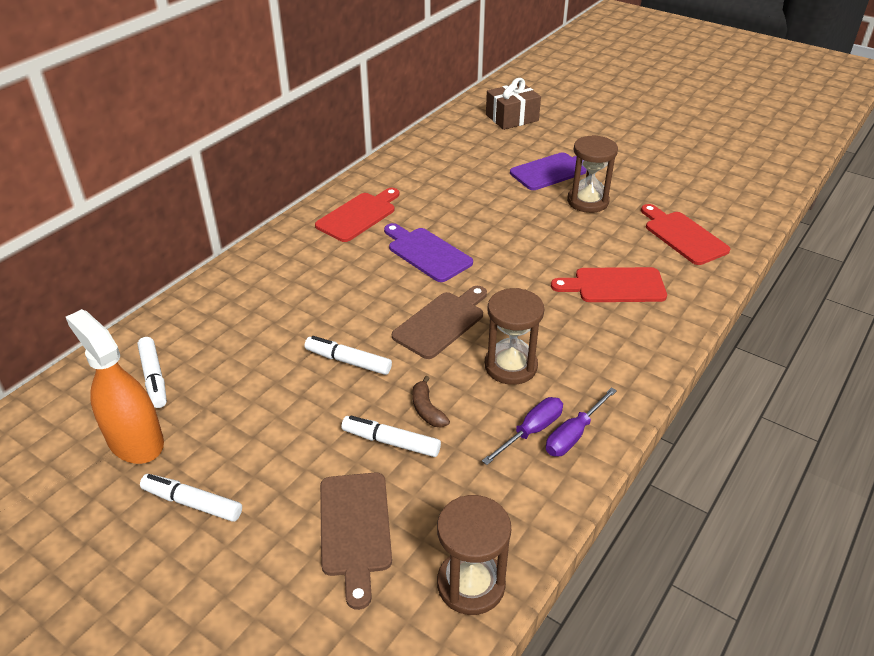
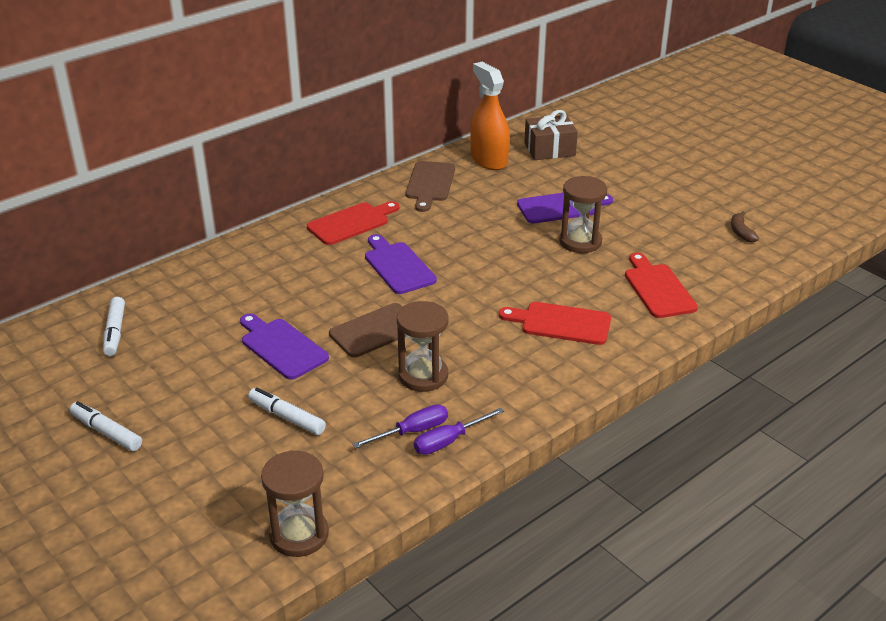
camera: 15 degrees right, 5 degrees down
orange spray bottle [66,309,164,464] -> orange spray bottle moved to [470,62,510,170]
white marker [305,336,392,375] -> purple cutting board [240,314,329,380]
brown cutting board [320,472,392,610] -> brown cutting board moved to [406,161,455,212]
brown banana [412,376,450,427] -> brown banana moved to [731,212,759,243]

